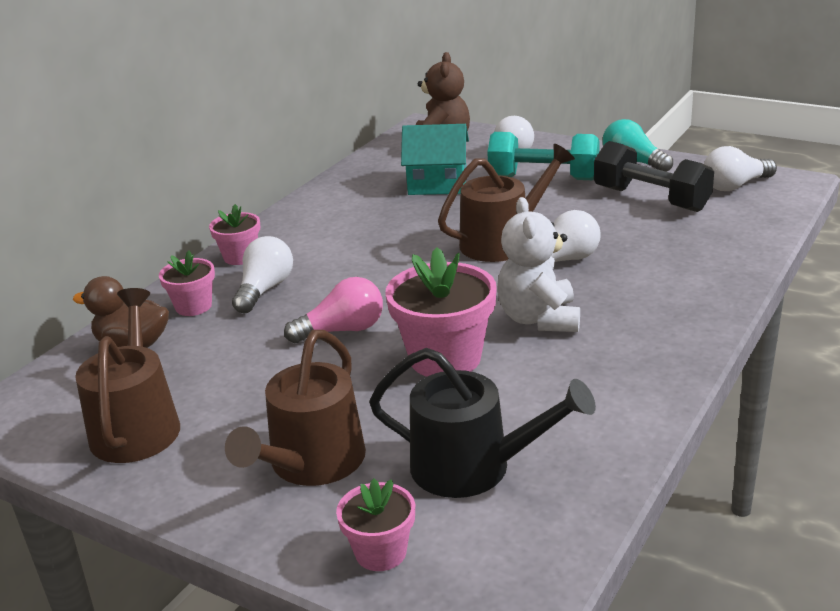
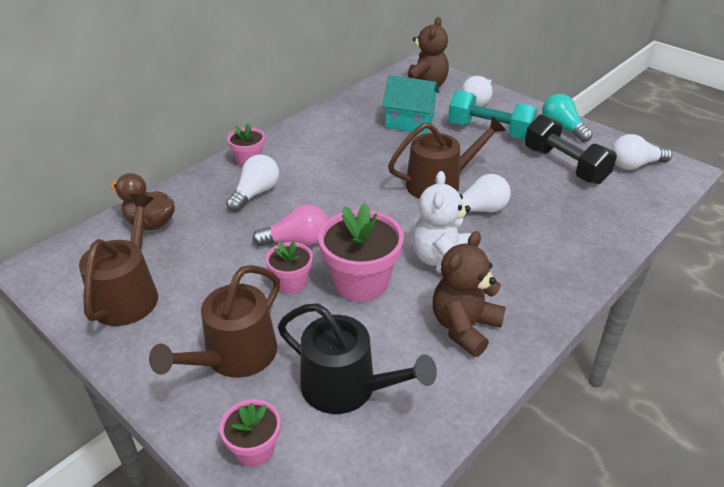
camera: 10 degrees right, 10 degrees up
pink flower pot [159,251,215,316] -> pink flower pot moved to [266,241,313,294]
none -> brown teddy bear [432,231,506,357]

